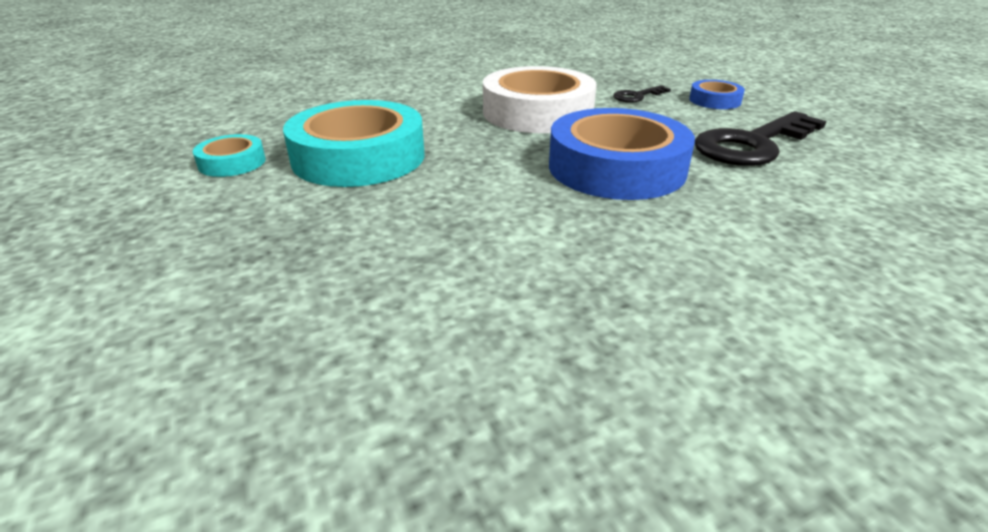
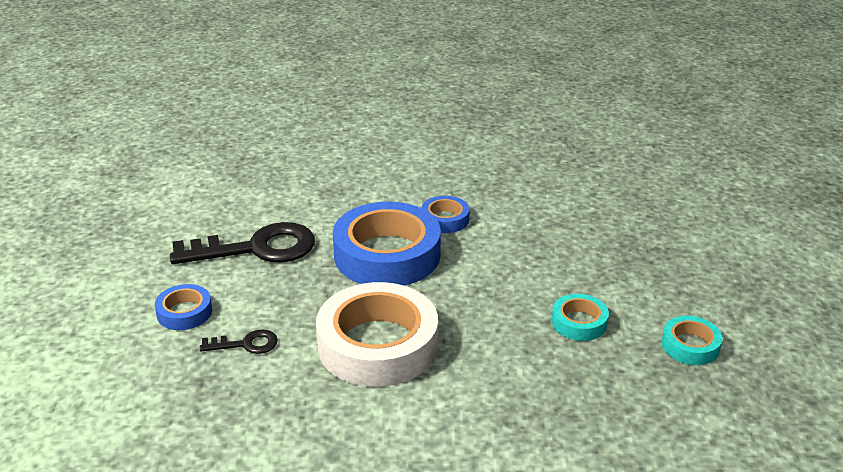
camera: 155 degrees left, 0 degrees up
turquoise tape [283,100,424,187] -> turquoise tape [552,294,609,341], size x0.47
none -> blue tape [422,196,470,233]

